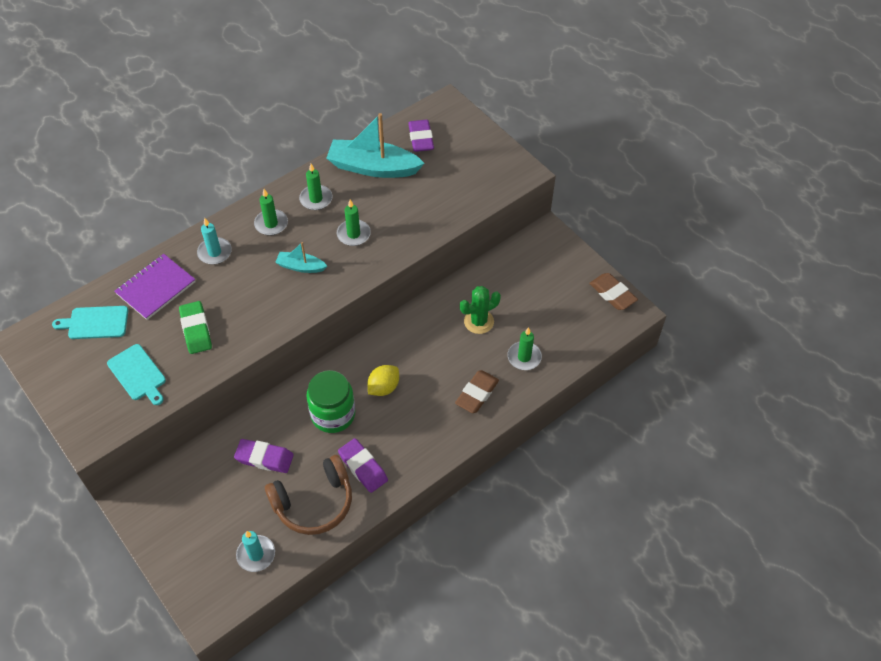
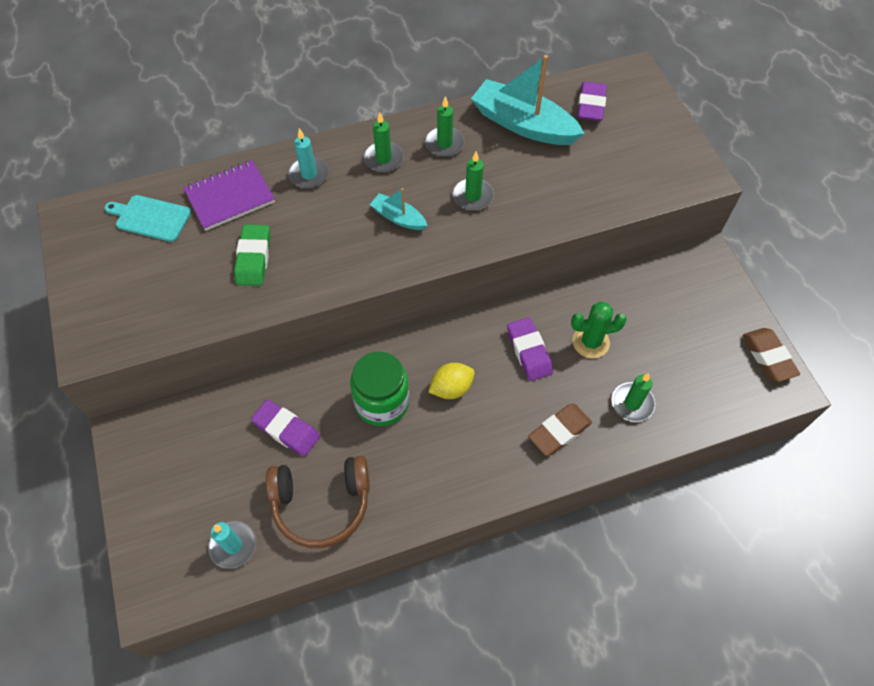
camera: 20 degrees right, 5 degrees up
turquoise cutting board [107,344,166,405] -> none
purple eraser [338,438,388,493] -> purple eraser moved to [507,317,553,381]

